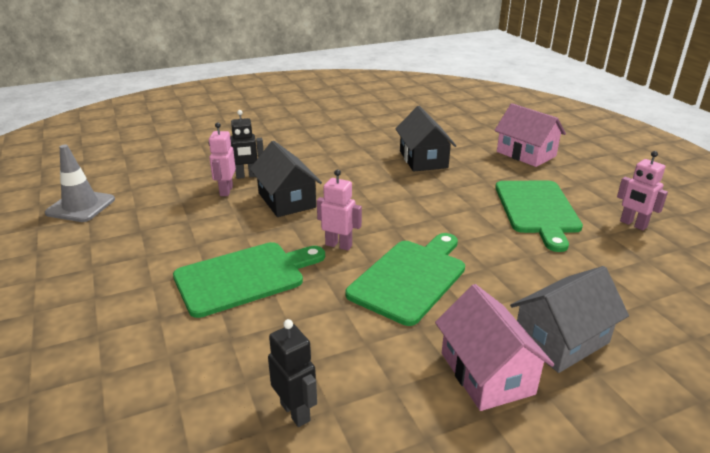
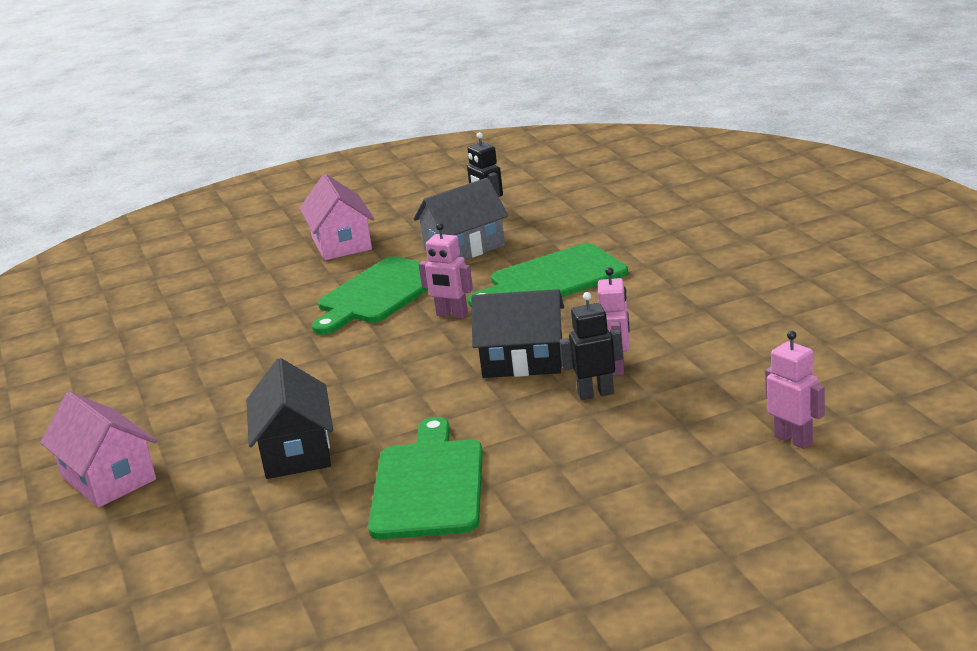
camera: 175 degrees left, 5 degrees down
grey traffic cone [45,145,115,222] -> none
black house [250,141,322,217] -> black house turned 60 degrees counterclockwise [471,289,564,378]
green cutting board [495,181,583,252] -> green cutting board moved to [368,417,483,539]
grey house [510,266,629,373] -> grey house moved to [413,178,508,260]
pink robot [617,151,668,230] -> pink robot moved to [765,331,825,449]

